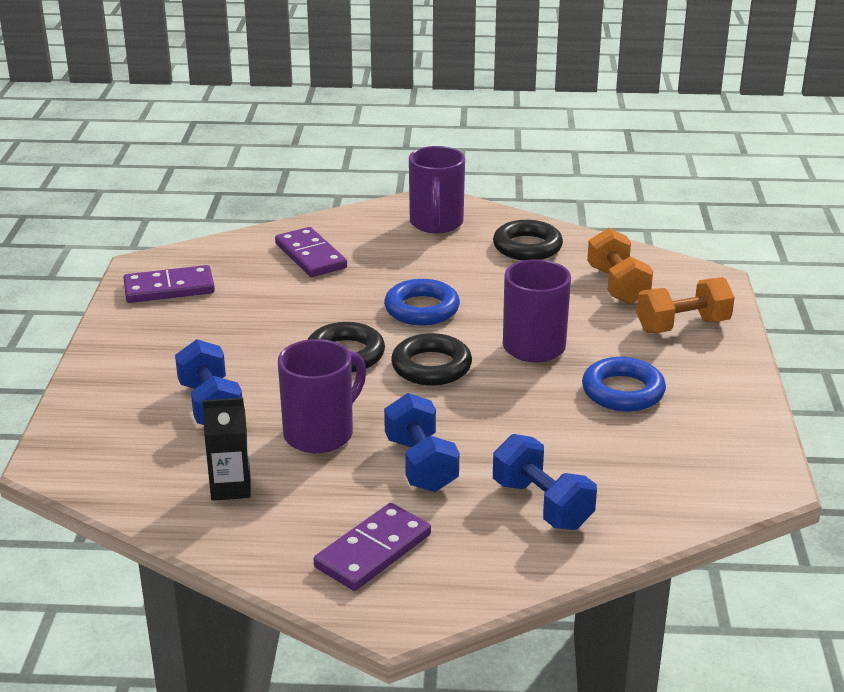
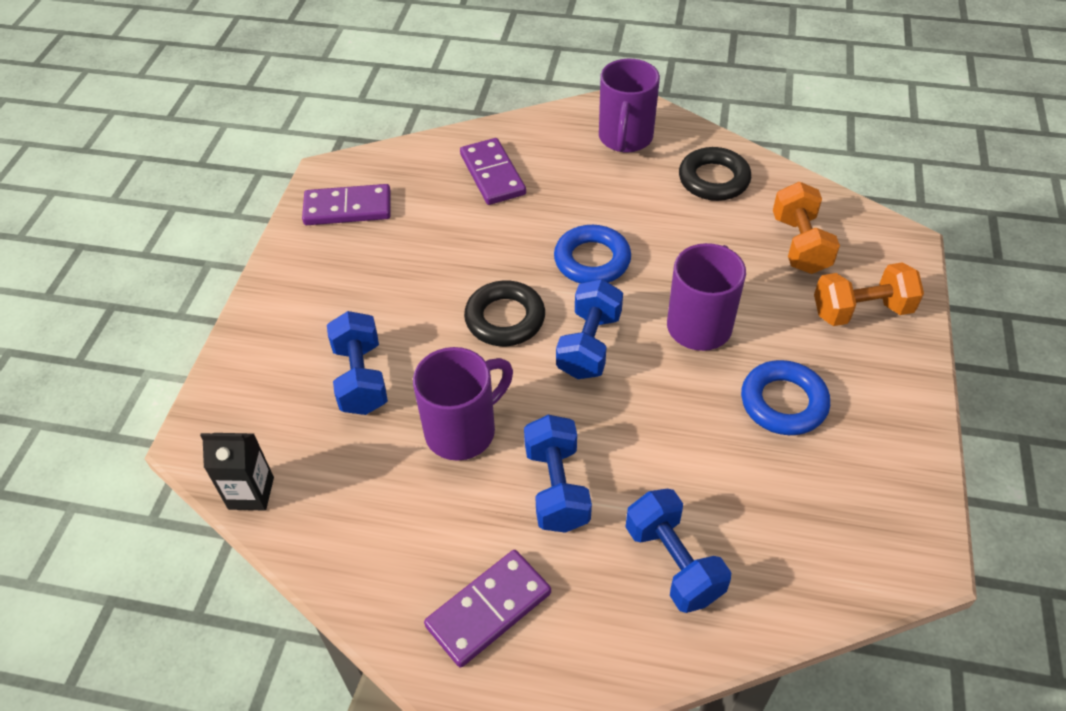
camera: 10 degrees right, 20 degrees up
black carton [202,398,251,501] -> black carton moved to [200,433,274,511]
black ring [391,333,472,386] -> blue dumbbell [556,279,623,379]

